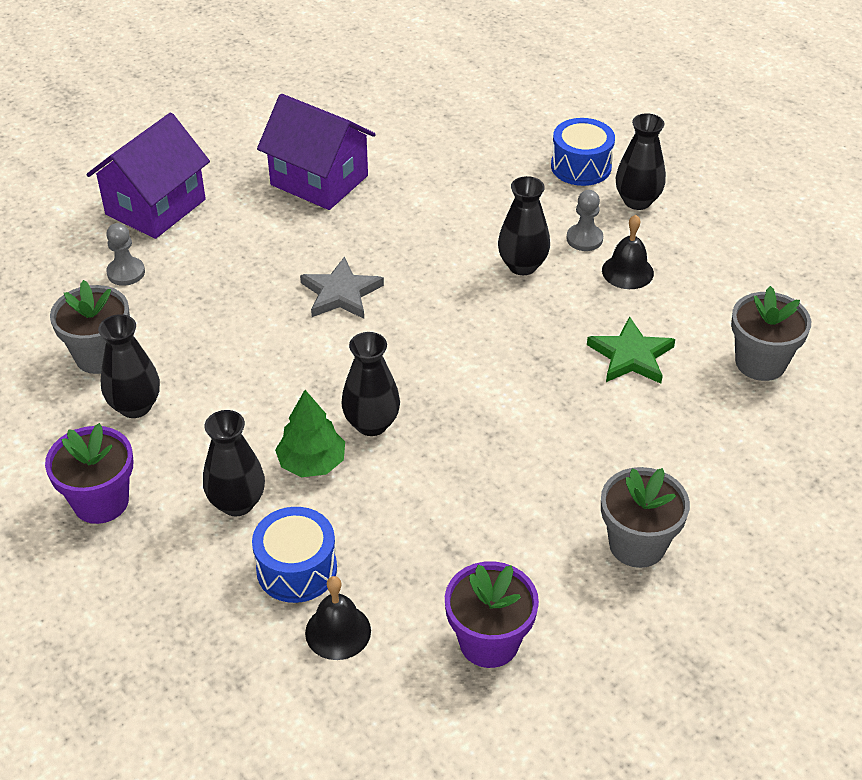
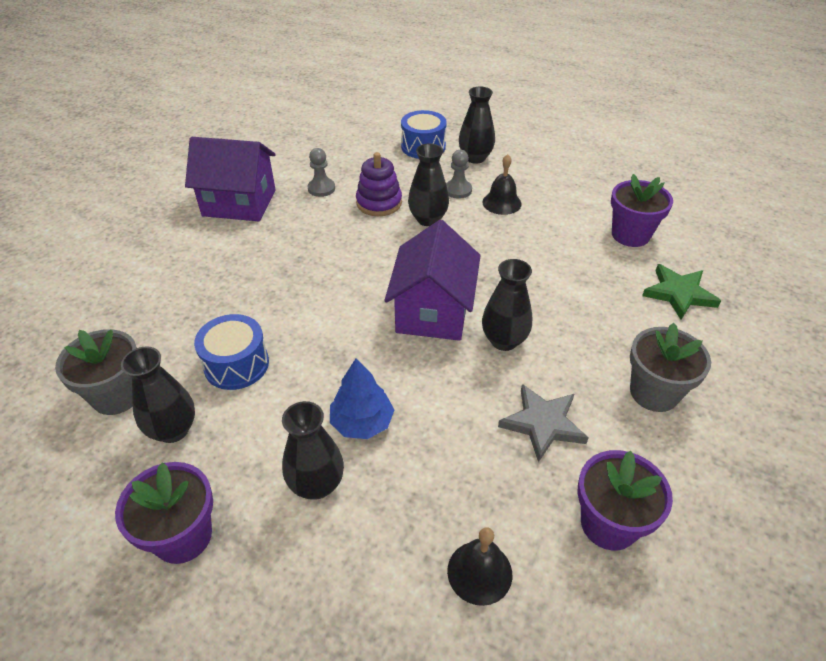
camera: 25 degrees left, 0 degrees up
purple house [86,113,210,239] -> purple house moved to [385,220,481,341]
grey pawn [106,223,145,286] -> grey pawn moved to [308,148,335,197]
blue drum [252,507,337,603] -> blue drum moved to [194,314,269,390]
green tree [275,390,345,477] -> blue tree [330,358,394,439]
grey star [300,256,384,319] -> grey star moved to [498,384,589,462]
black vase [341,332,400,436] -> black vase moved to [482,259,532,351]
green star [587,316,675,384] -> green star moved to [642,264,721,320]
grey flower pot [731,286,811,381] -> purple flower pot [611,174,673,247]
none -> purple stacking toy [356,152,402,216]

